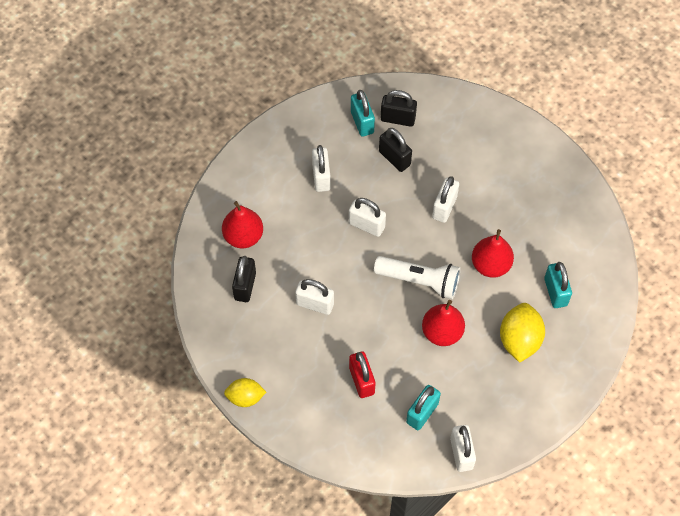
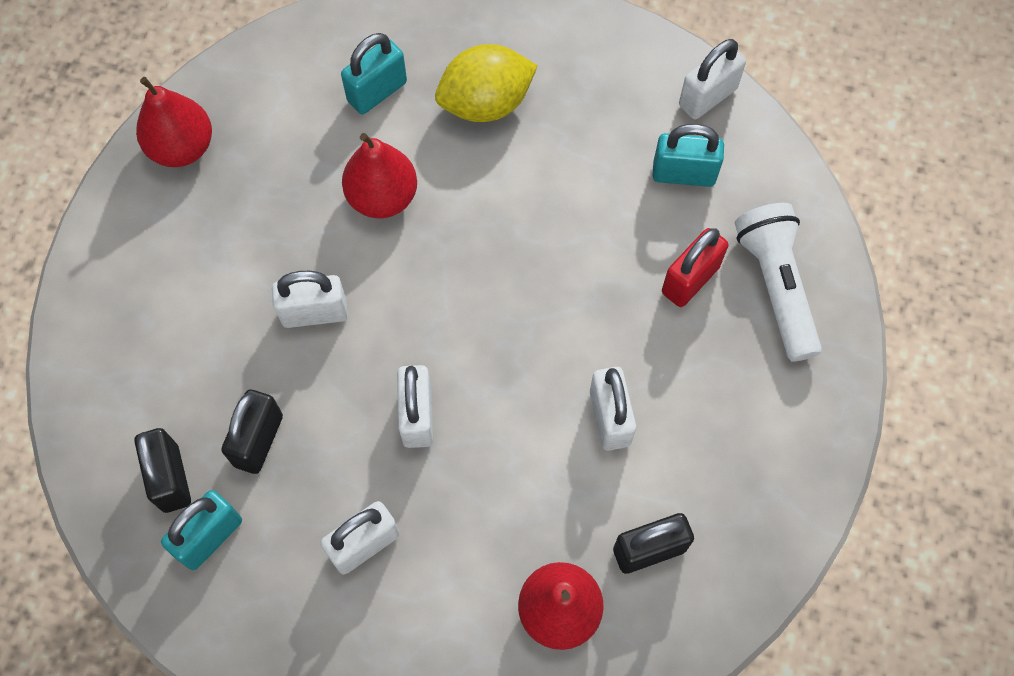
camera: 120 degrees left, 5 degrees up
yellow lemon [224,378,266,407] -> none
white flashlight [374,256,460,299] -> white flashlight moved to [735,203,822,362]
red pear [422,300,465,346] -> red pear moved to [136,77,212,167]

